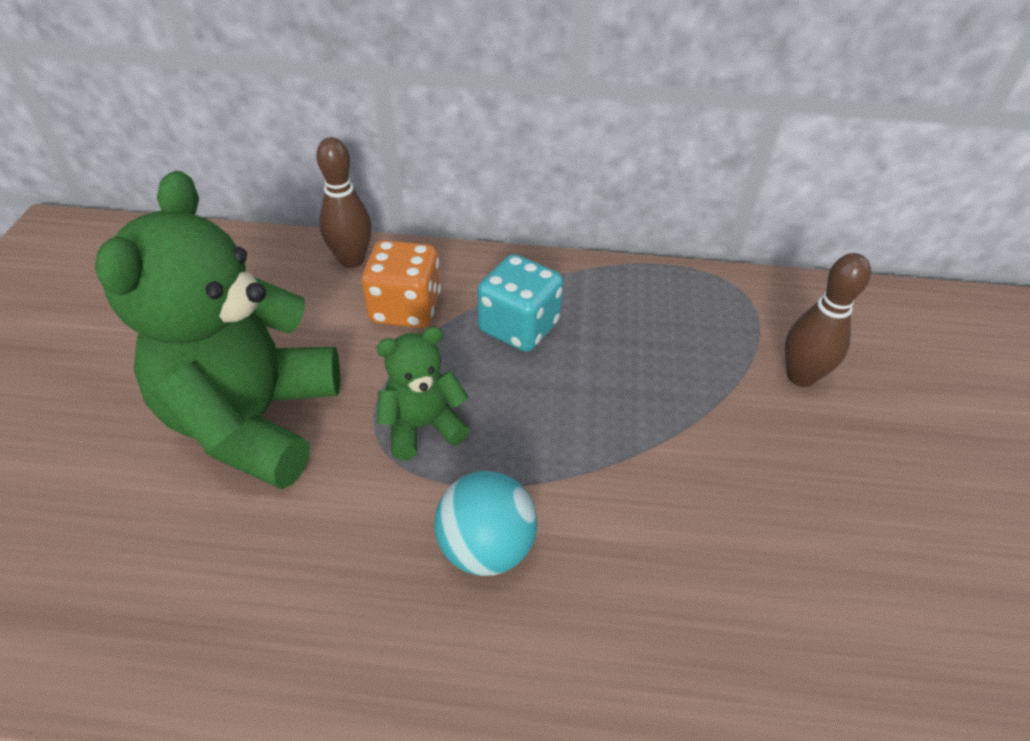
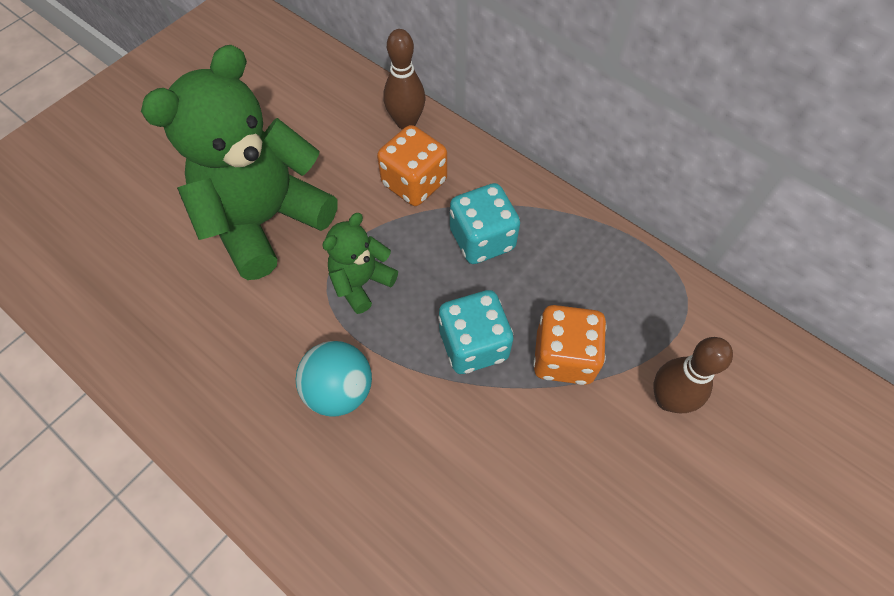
camera: 35 degrees right, 15 degrees up
green teddy bear [377,327,470,460] -> green teddy bear turned 60 degrees counterclockwise [323,213,398,314]
none -> turquoise dice [438,290,513,374]
none -> orange dice [533,305,607,385]

